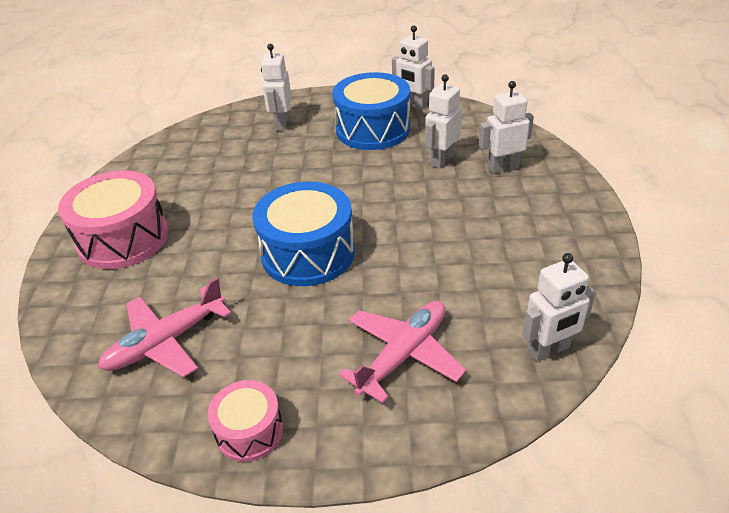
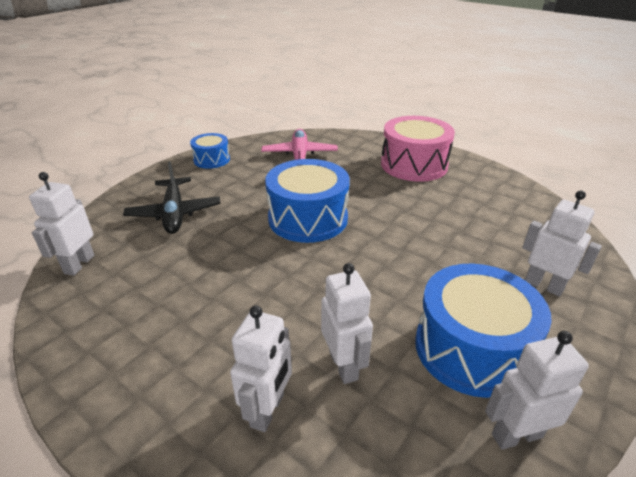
camera: 125 degrees right, 5 degrees down
pink drum [208,380,283,462] -> blue drum [190,133,230,169]
pink plane [339,301,466,403] -> black plane [123,161,221,234]

